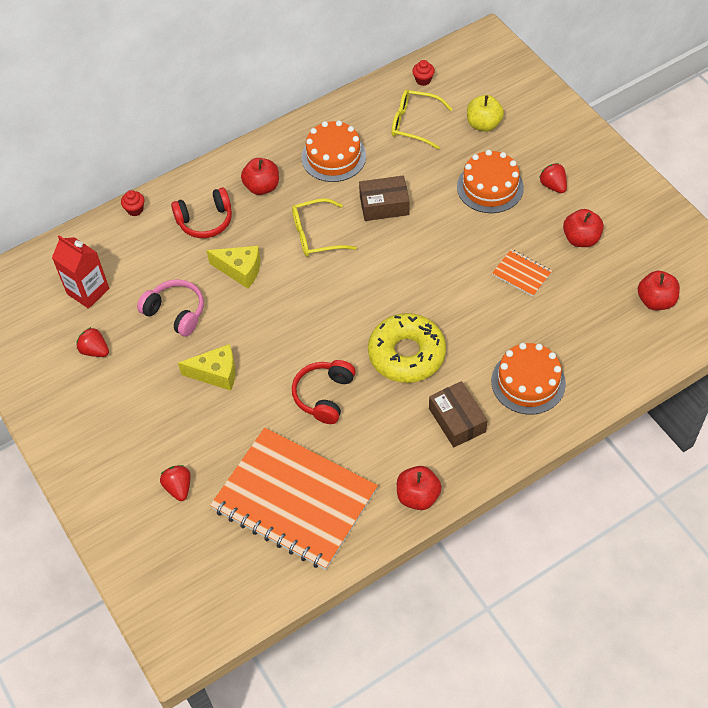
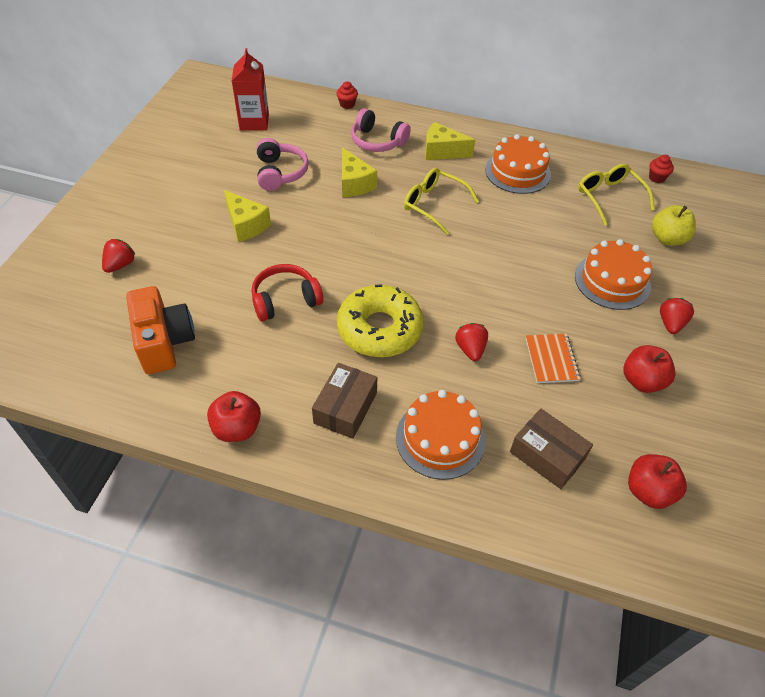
camera: 45 degrees right, 5 degrees down
red strawberry [77,327,109,357] -> red strawberry moved to [455,323,488,361]
red headphones [171,187,232,238] -> pink headphones [351,108,411,152]
orange notebook [210,428,378,570] -> orange camera [126,286,195,374]
red apple [241,158,279,195] -> yellow cheese [425,122,475,160]
brown box [359,176,410,221] -> brown box moved to [510,408,593,489]

